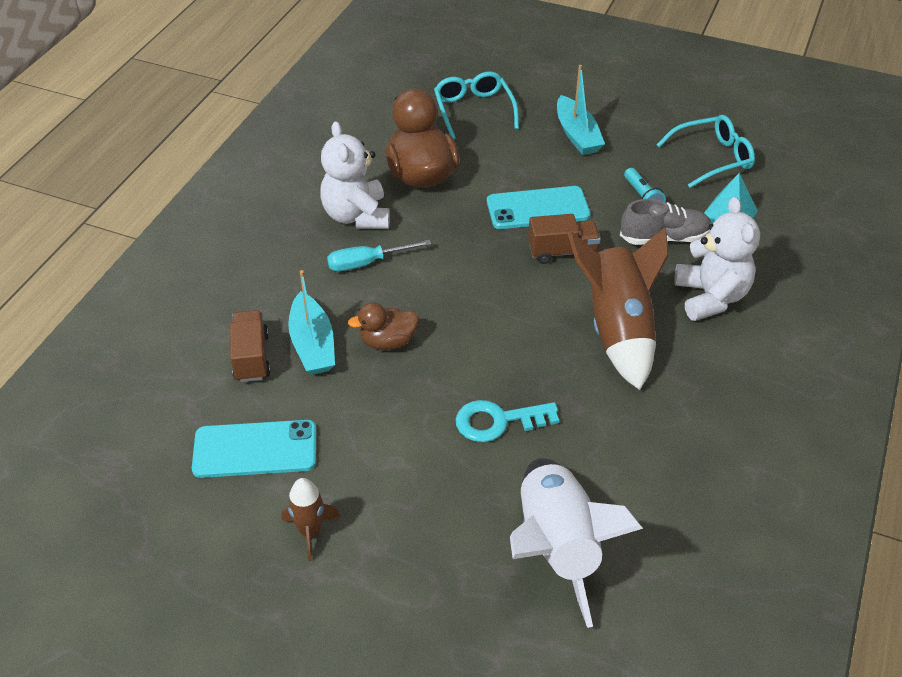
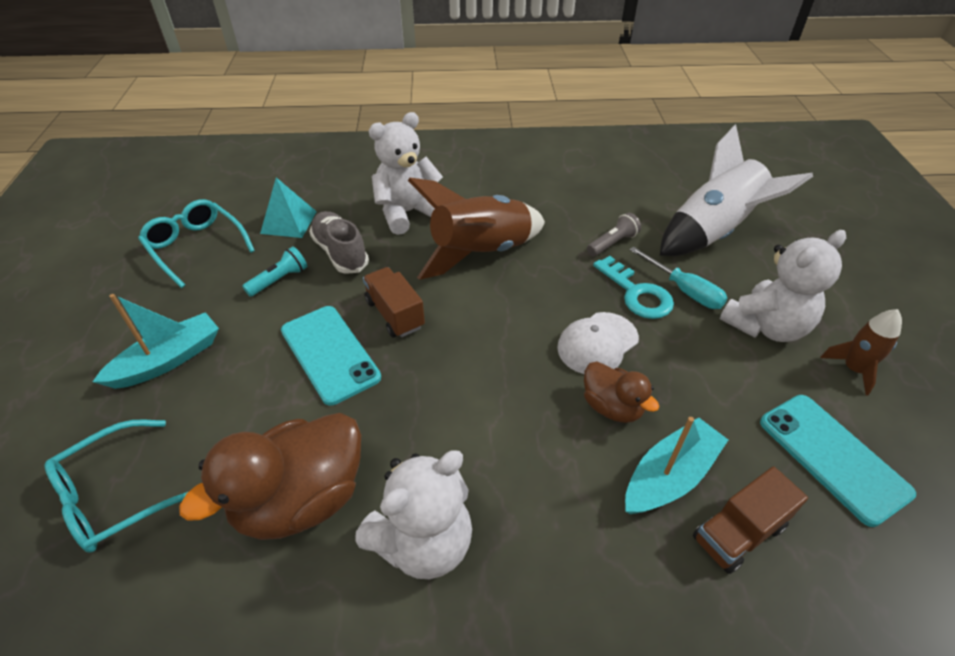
camera: 115 degrees left, 0 degrees up
turquoise screwdriver [327,240,431,271] -> turquoise screwdriver moved to [629,247,727,309]
none -> white cap [557,312,639,374]
none -> grey flashlight [587,213,641,256]
none -> white teddy bear [720,230,846,342]

